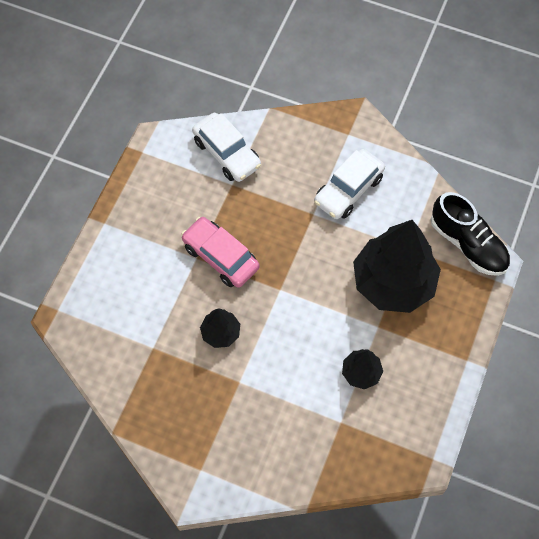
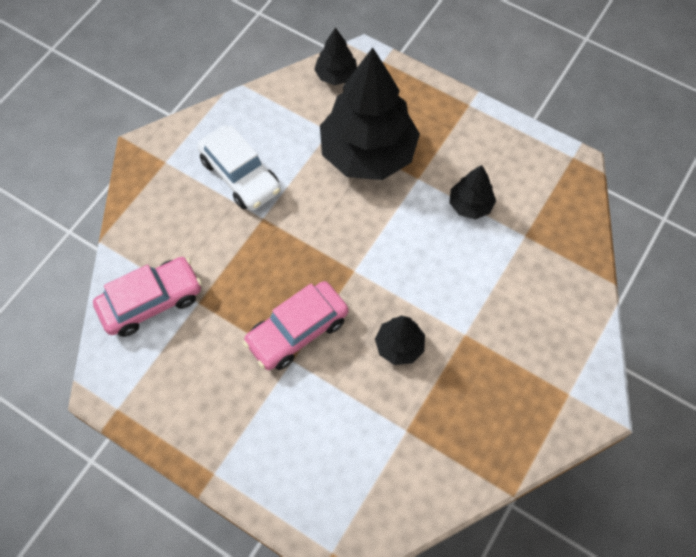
camera: 80 degrees left, 0 degrees up
white car [192,113,261,182] -> pink car [93,257,202,337]
black shoe [431,192,510,276] -> black tree [314,27,357,85]

